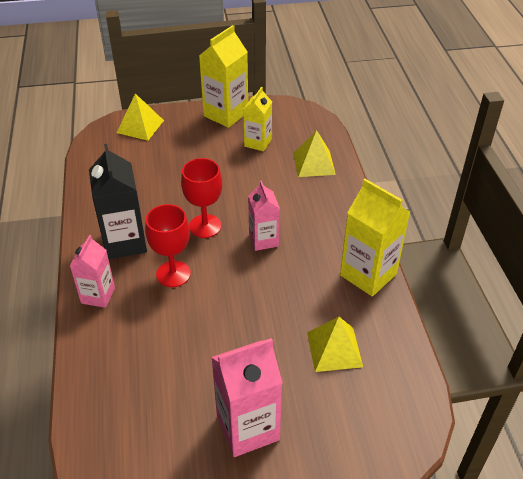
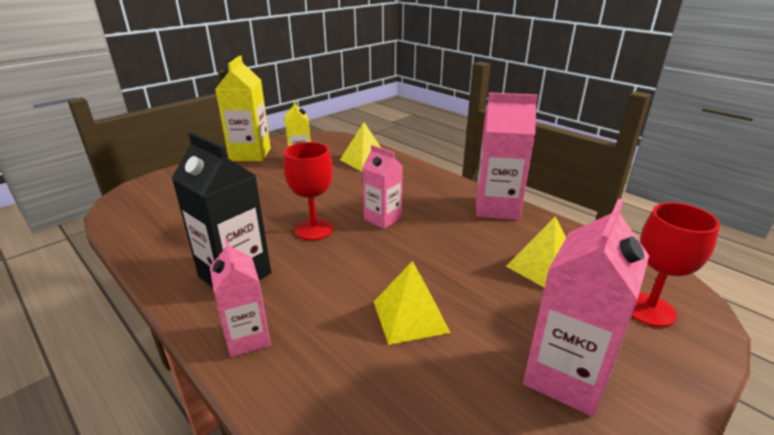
camera: 35 degrees left, 15 degrees down
yellow pyramid [117,93,164,141] -> yellow pyramid moved to [374,261,451,345]
red goblet [145,204,191,287] -> red goblet moved to [632,202,720,327]
yellow carton [340,179,410,297] -> pink carton [476,93,538,220]

